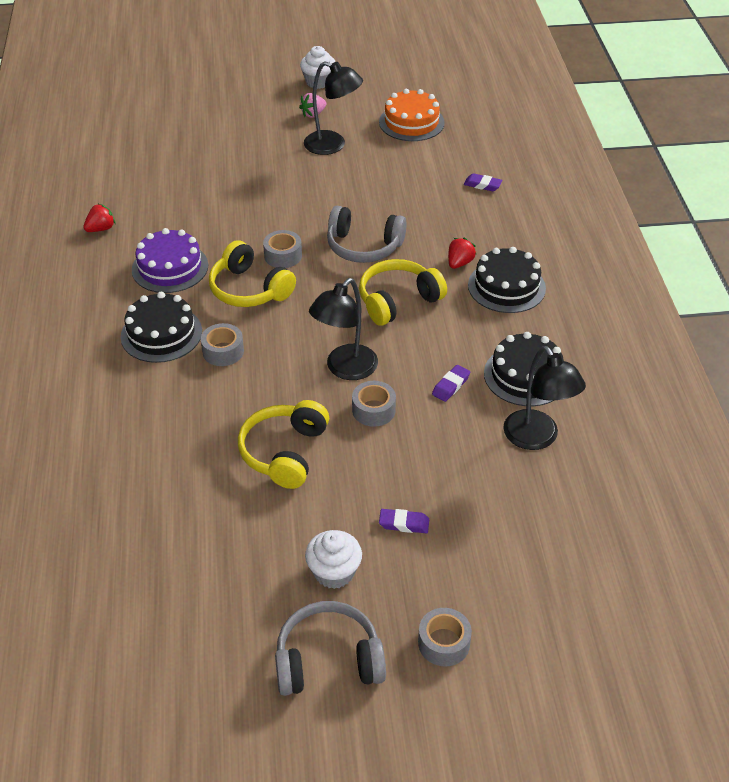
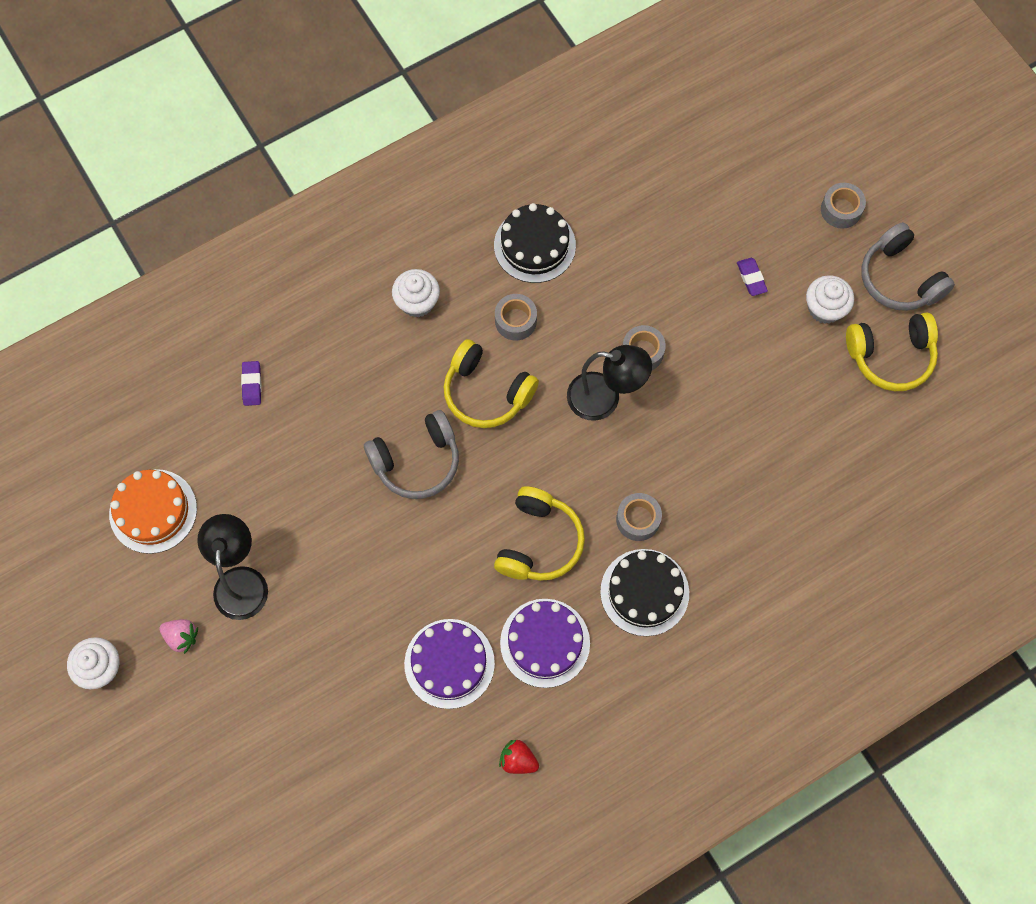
camera: 115 degrees left, 25 degrees up
yellow headphones [238,400,329,489] -> yellow headphones moved to [846,313,938,391]
grey tape [263,230,302,268] -> grey tape moved to [495,294,537,340]
grey headphones [327,206,407,263] -> grey headphones turned 75 degrees clockwise [364,410,459,499]
purple eraser [432,365,470,402] -> none
red strawberry [448,237,476,269] -> none
black cake [468,247,546,313] -> white cupcake [392,269,440,317]
black lamp [503,346,586,450] -> none
none -> purple cake [404,619,495,709]

